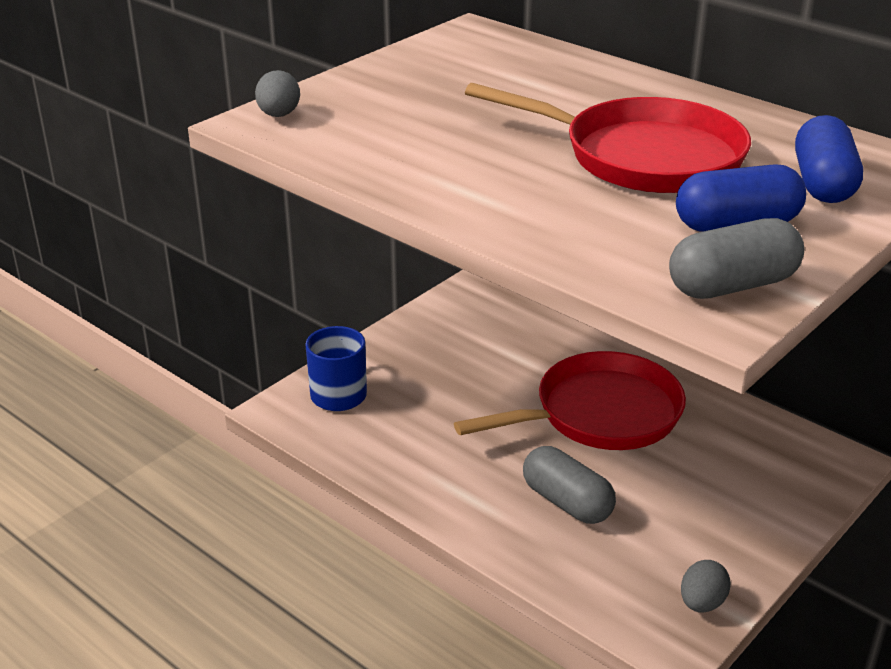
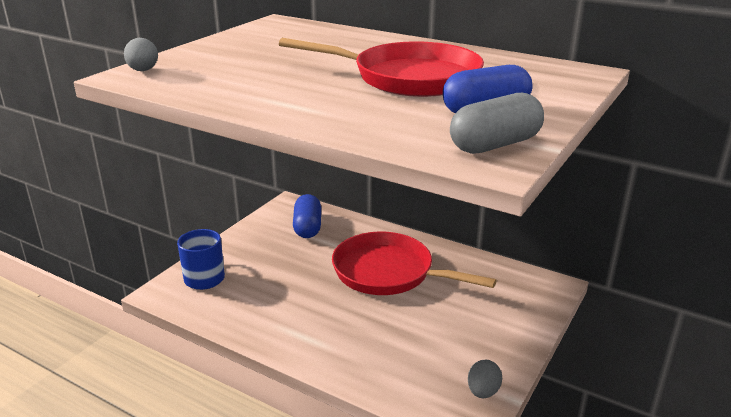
camera: 10 degrees left, 5 degrees down
red pan [454,351,686,450] -> red pan turned 120 degrees counterclockwise [332,232,497,295]
grey capsule [523,446,616,524] -> none
blue capsule [795,115,863,203] -> blue capsule moved to [293,194,321,238]

